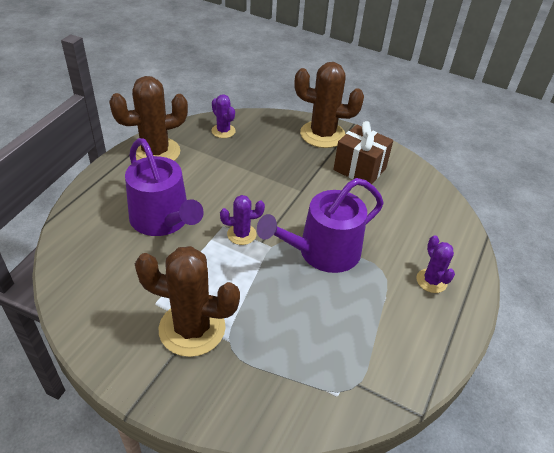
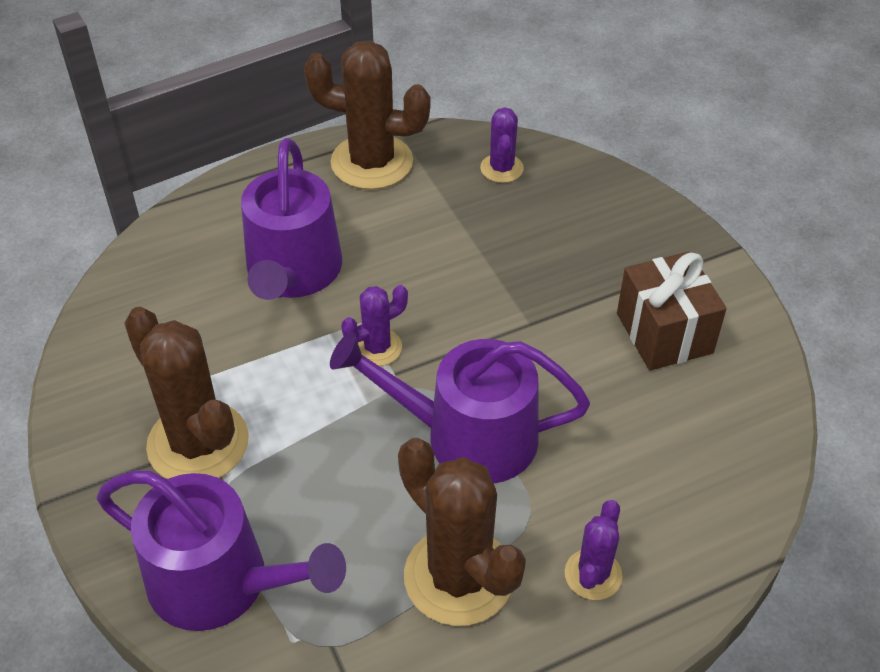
camera: 40 degrees right, 5 degrees up
purple cactus [220,195,265,245] -> purple cactus turned 60 degrees counterclockwise [341,285,408,366]
brown cactus [295,62,364,148] -> brown cactus moved to [398,438,526,626]
none -> purple watering can [97,470,346,631]

